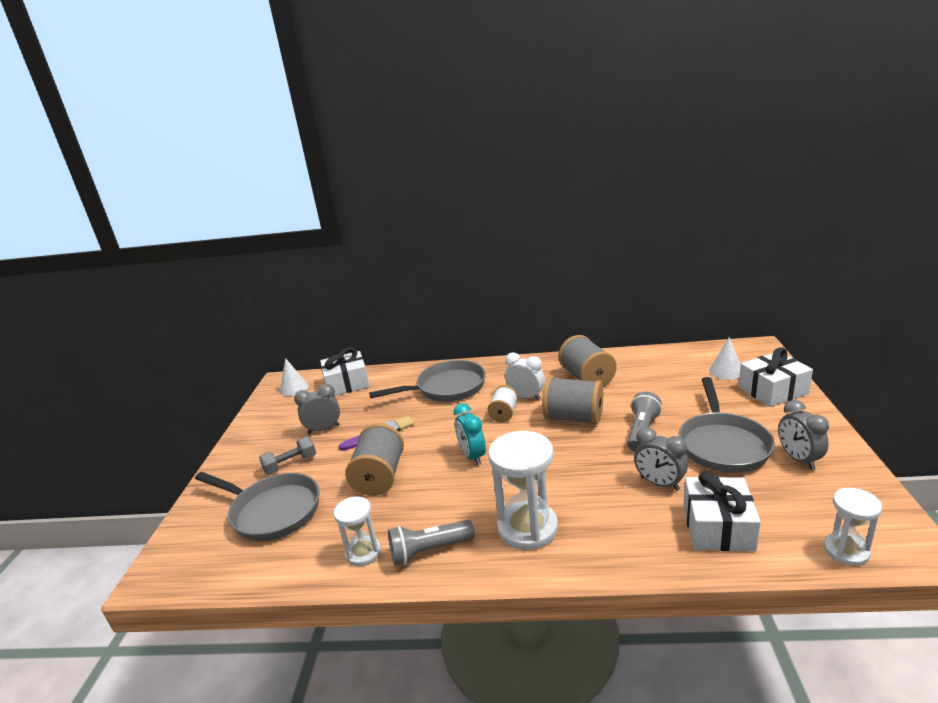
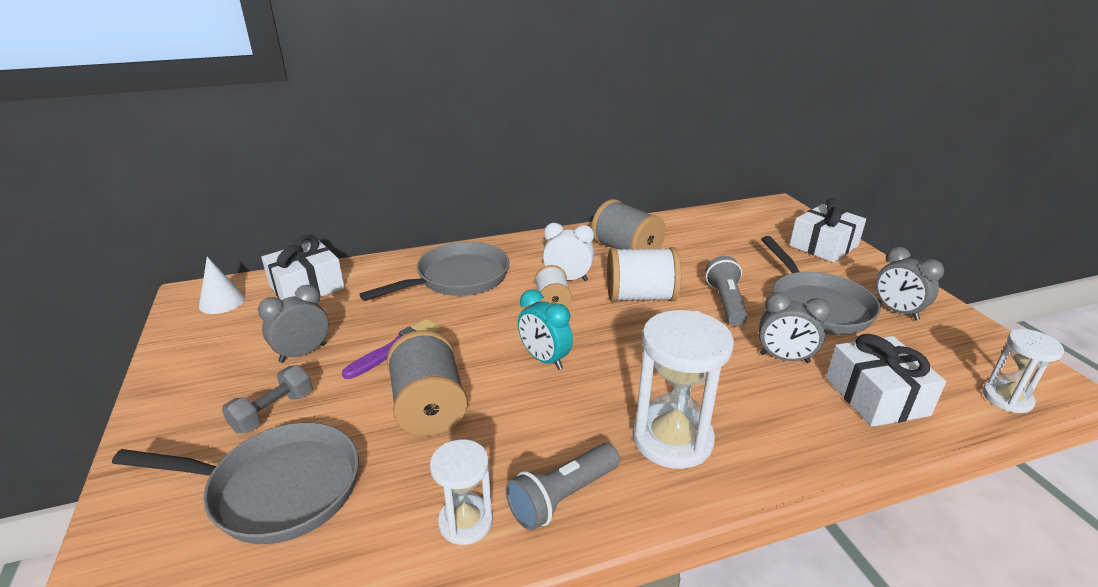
camera: 25 degrees left, 5 degrees up
grey spool [542,377,603,425] -> white spool [607,247,681,302]
white cone [709,337,740,380] -> none

